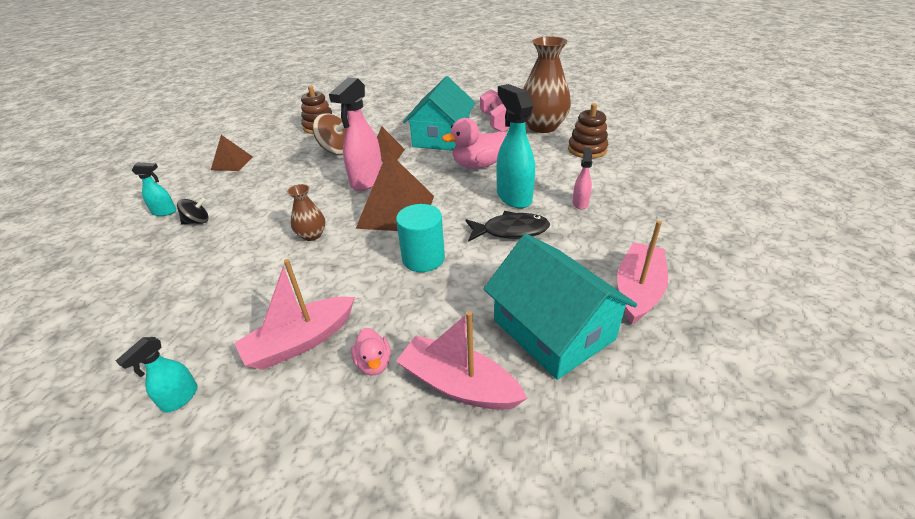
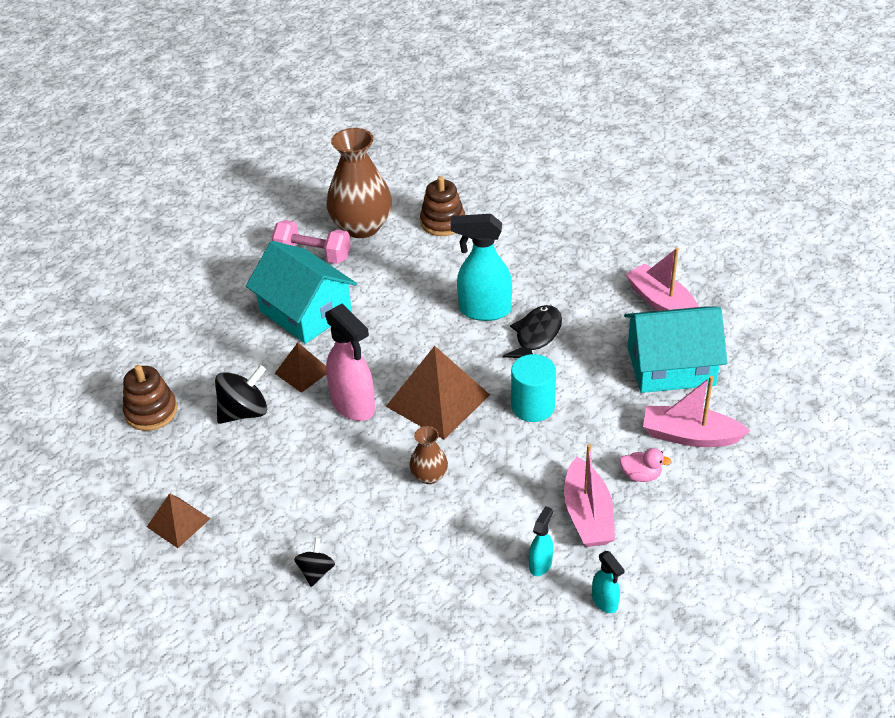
camera: 60 degrees left, 5 degrees up
turquoise spray bottle [132,163,176,216] -> turquoise spray bottle moved to [529,506,553,576]
brown spinning top [313,113,346,155] -> black spinning top [215,365,267,424]
pink boat [396,311,528,410] -> pink boat turned 45 degrees clockwise [643,376,750,447]
pink duck [442,118,507,169] -> none
pink spray bottle [572,147,592,209] -> none

